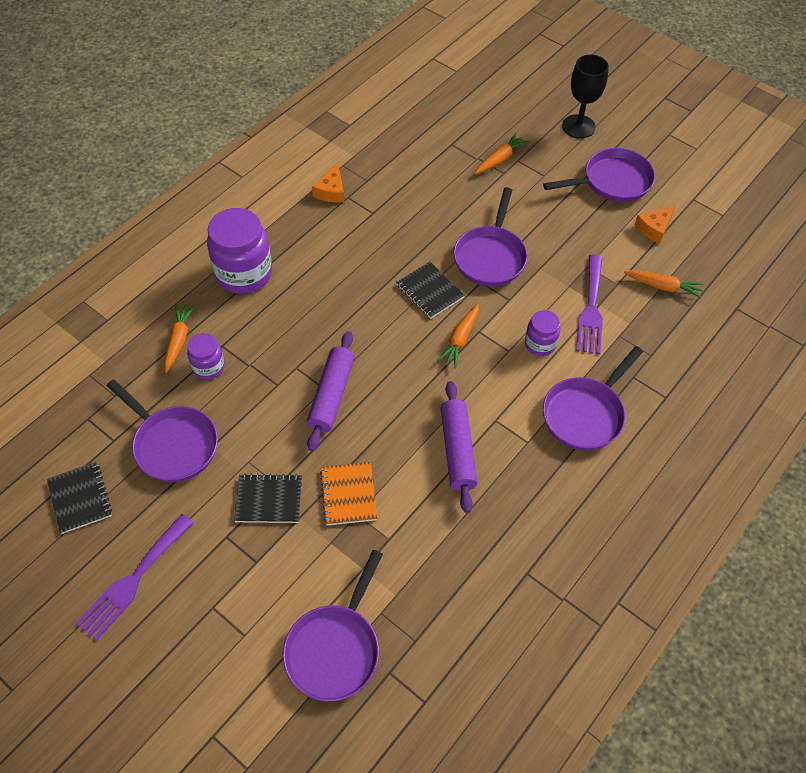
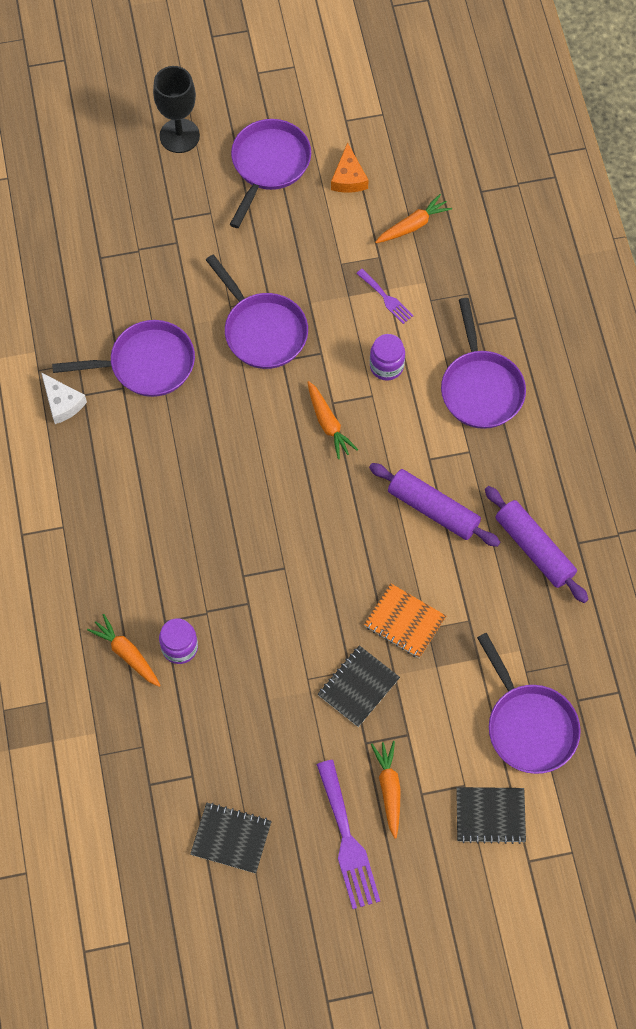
camera: 50 degrees left, 10 degrees up
purple pan [107,379,218,482] -> purple pan moved to [52,320,195,397]
purple jar [207,208,272,294] -> none
purple rolling pin [306,331,354,451] -> purple rolling pin moved to [485,486,589,603]
orange cheese [312,162,344,202] -> white cheese [41,372,87,424]
black notebook [396,262,465,319] -> black notebook moved to [456,787,526,844]
orange carrot [475,133,529,174] -> orange carrot moved to [371,741,401,839]
purple fork [576,254,603,354] -> purple fork [356,269,414,324], size x0.55

